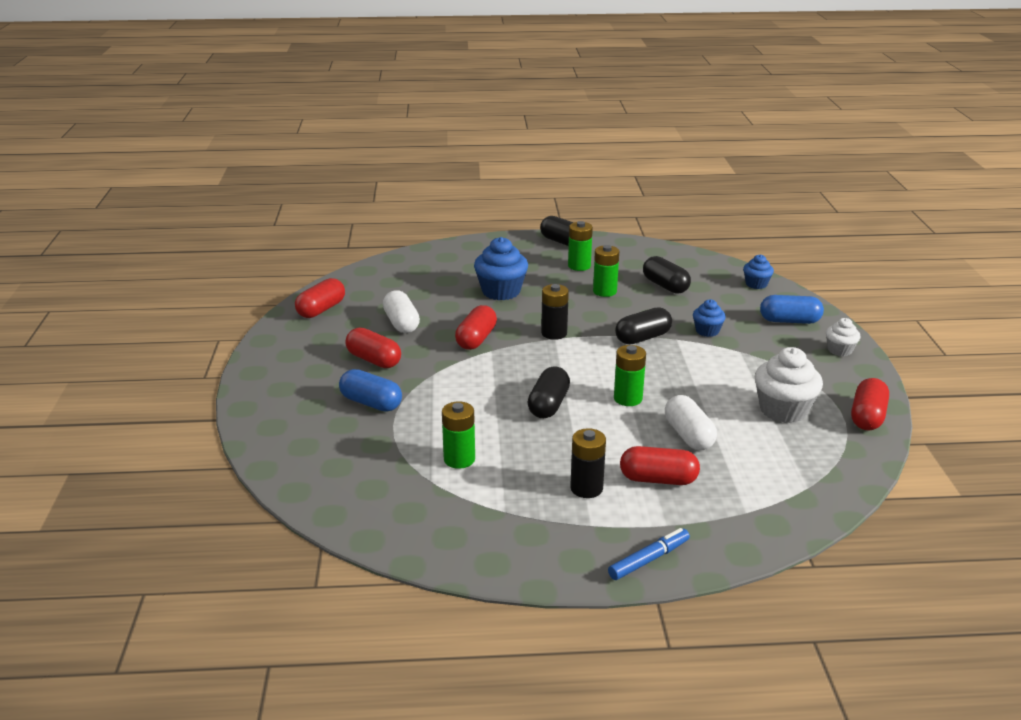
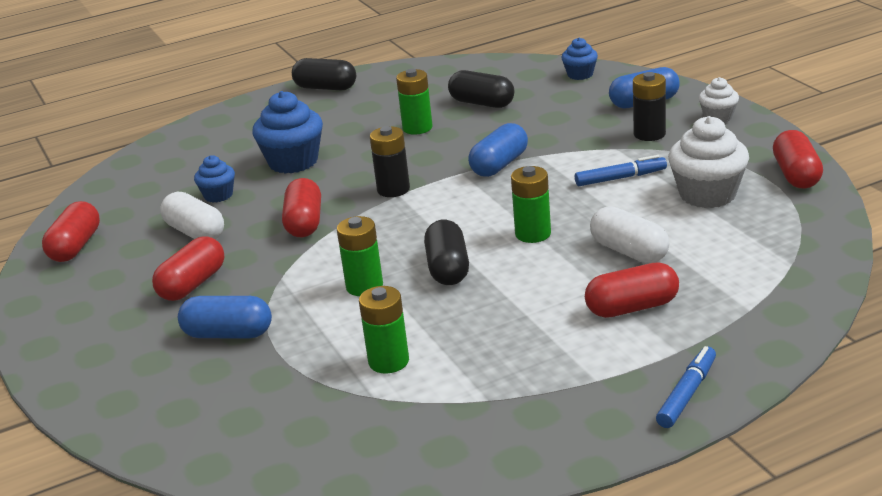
camera: 20 degrees left, 0 degrees up
red capsule [346,328,401,368] -> red capsule turned 75 degrees counterclockwise [152,236,224,301]
green battery [568,221,593,271] -> green battery moved to [337,216,383,296]
black battery [570,428,606,498] -> black battery moved to [633,72,666,141]
black capsule [615,307,672,344] -> blue capsule [468,123,528,177]
blue cupcake [693,299,726,337] -> blue cupcake moved to [194,155,235,203]
none -> blue marker [575,155,667,186]

